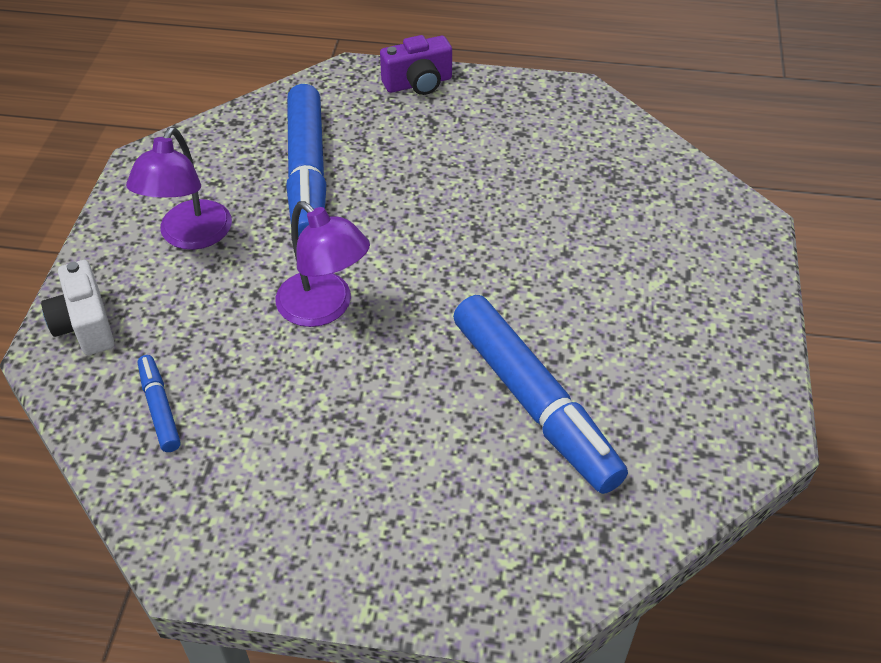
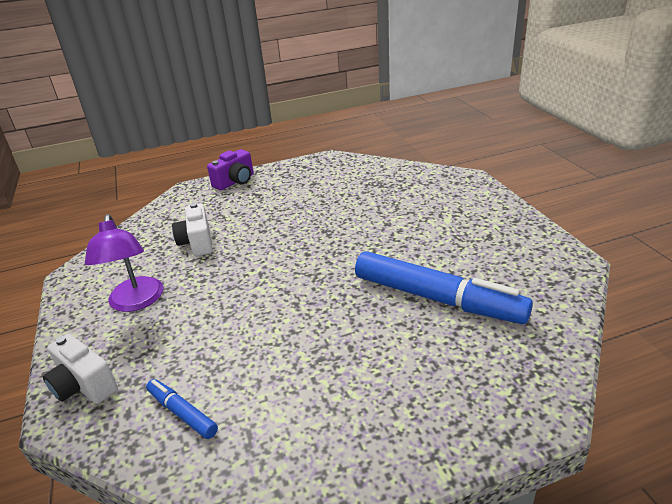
camera: 25 degrees left, 15 degrees down
purple lamp [276,201,370,327] -> none
blue marker [286,84,327,237] -> white camera [172,203,213,256]

